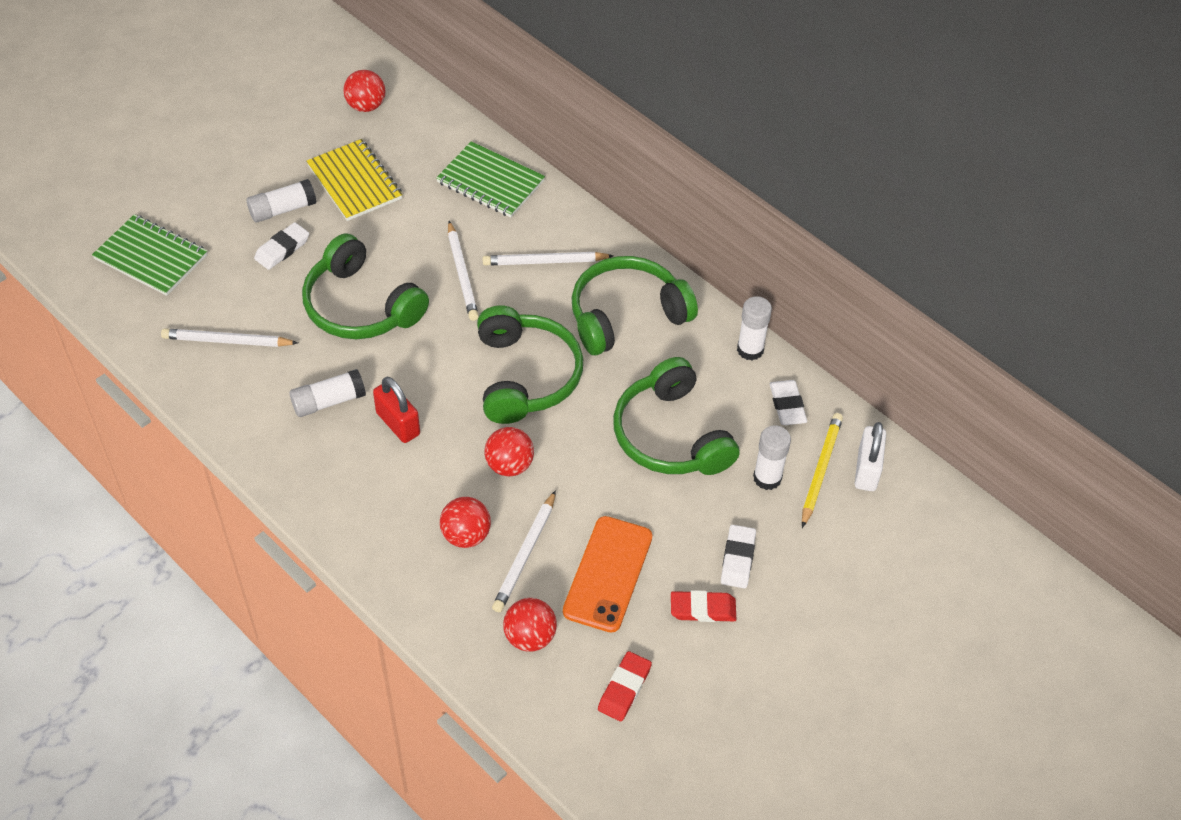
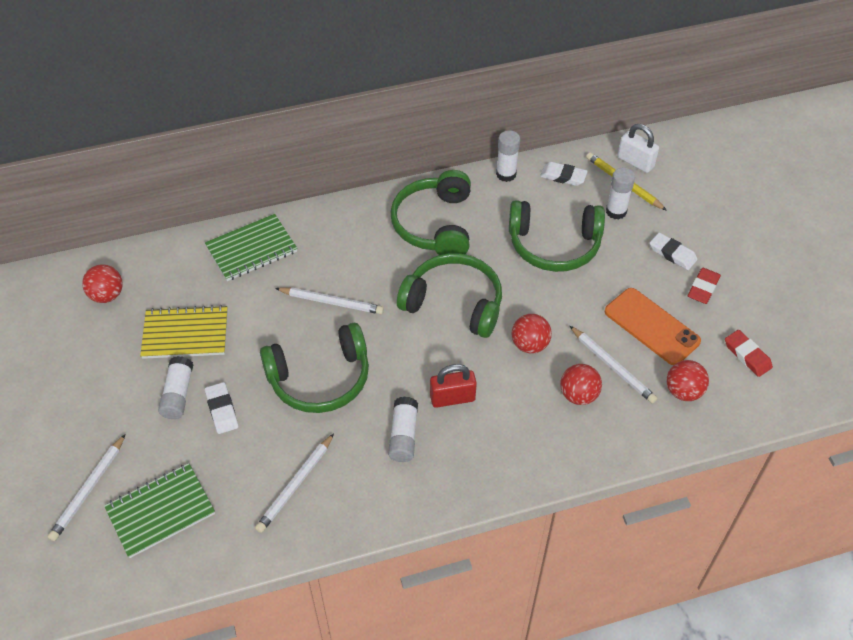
camera: 60 degrees left, 0 degrees up
white pencil [482,252,613,265] -> white pencil moved to [48,434,125,541]

